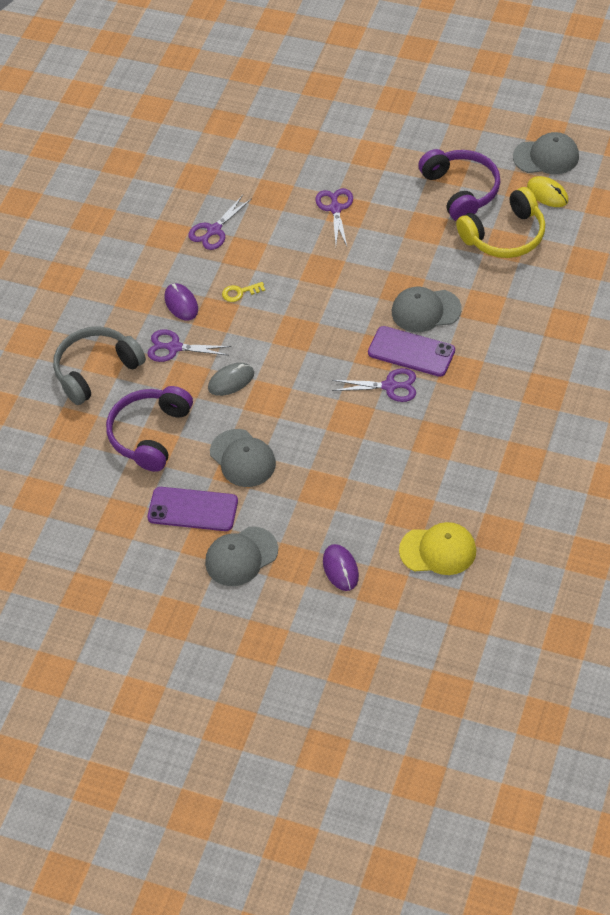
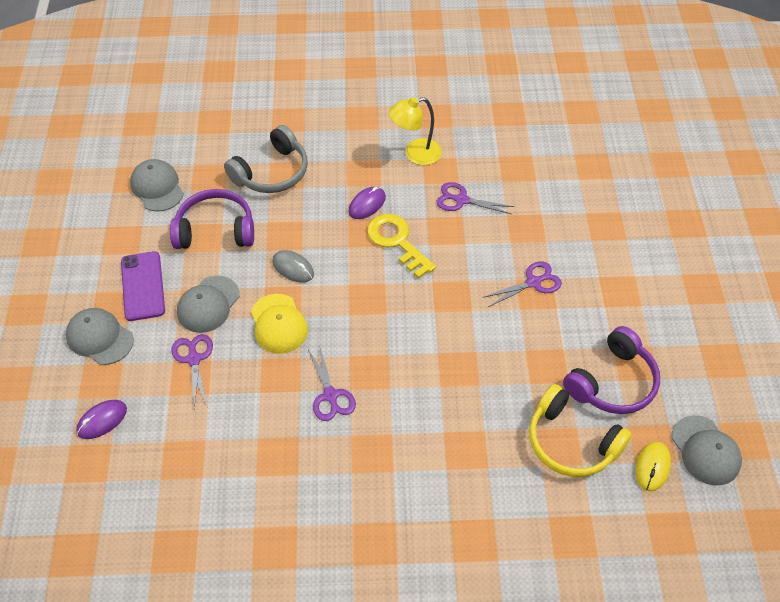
camera: 65 degrees right, 0 degrees up
grey headphones [53,326,146,405] -> grey headphones turned 105 degrees clockwise [224,125,308,193]
purple scissors [147,330,231,362] -> purple scissors moved to [172,334,213,409]
yellow key [222,282,265,302] -> yellow key [367,214,436,279], size x2.07
purple phone [368,326,455,377] -> none
grey cap [392,287,462,332] -> grey cap moved to [130,159,184,212]
yellow cap [399,522,476,575] -> yellow cap moved to [251,294,308,354]
none -> yellow lamp [389,97,442,165]

